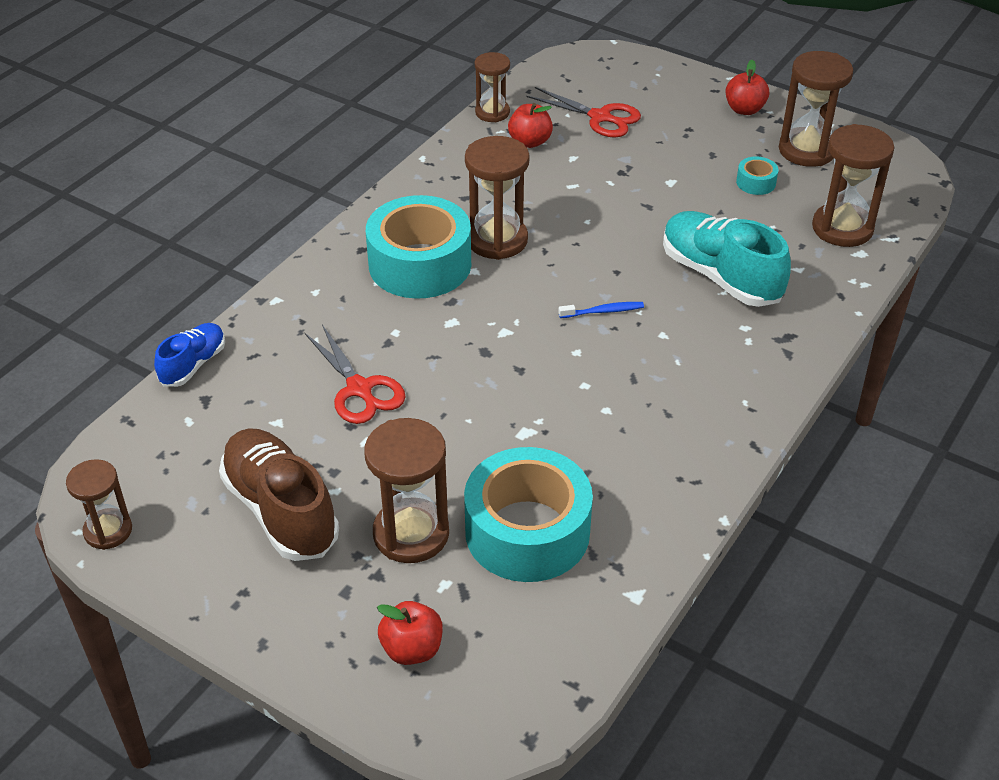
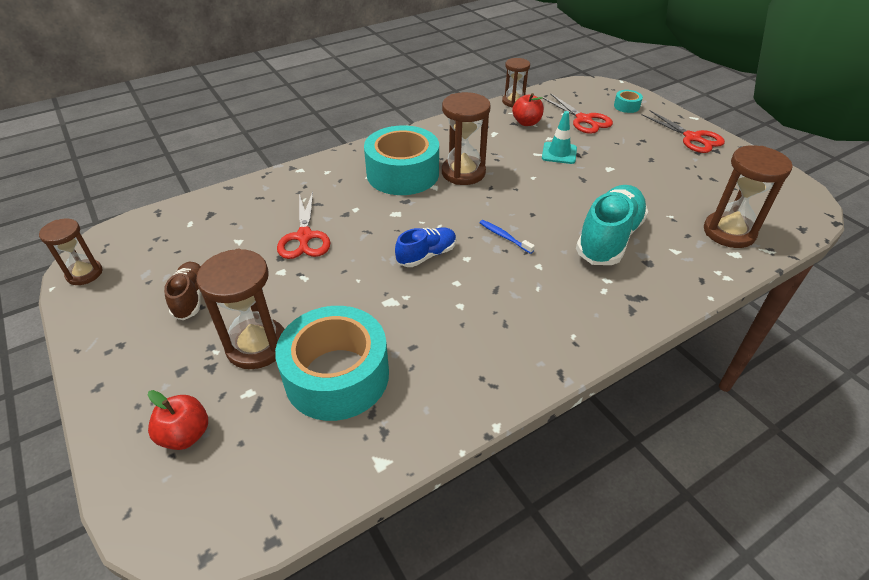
camera: 25 degrees right, 0 degrees up
blue shoe [154,323,225,387] -> blue shoe moved to [395,227,456,267]
brown shoe [219,428,339,561] -> brown shoe [164,262,201,320], size x0.56
blue toothbrush [558,302,644,318] -> blue toothbrush turned 150 degrees counterclockwise [479,220,535,254]
turquoise shoe [663,211,791,307] -> turquoise shoe turned 45 degrees clockwise [576,185,648,265]
red apple [726,59,769,115] -> red scissors [642,110,725,153]
turquoise tape [736,157,778,195] -> turquoise tape moved to [614,90,643,113]
brown hourglass [779,51,853,167] -> none
none -> turquoise traffic cone [542,111,577,164]

